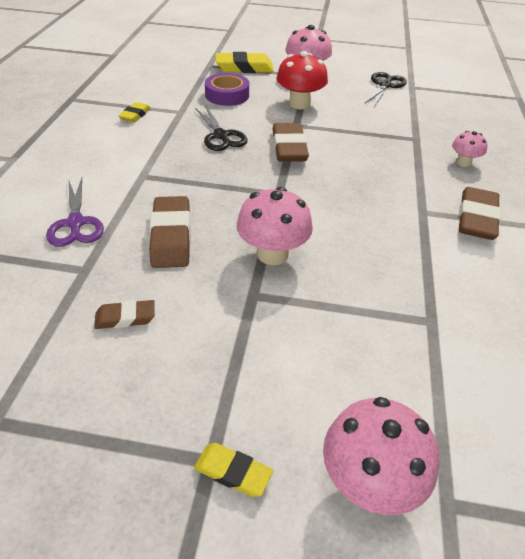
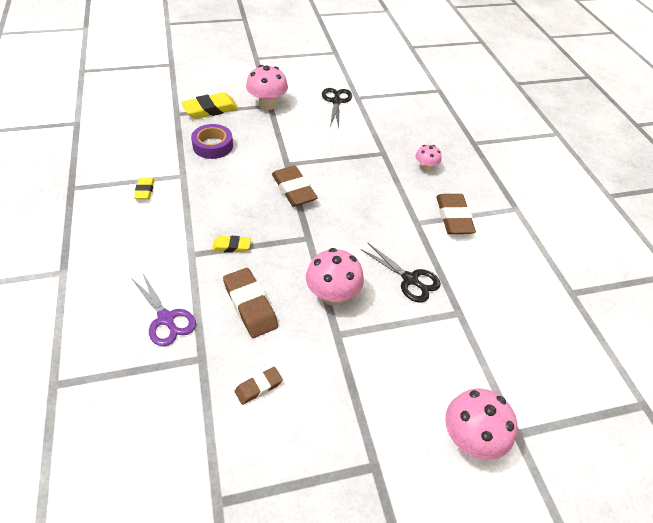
camera: 25 degrees left, 5 degrees up
yellow eraser [194,443,273,497] -> yellow eraser moved to [212,236,251,252]
black scissors [195,106,248,151] -> black scissors moved to [360,243,441,303]
red mushroom [276,51,328,109] -> none

